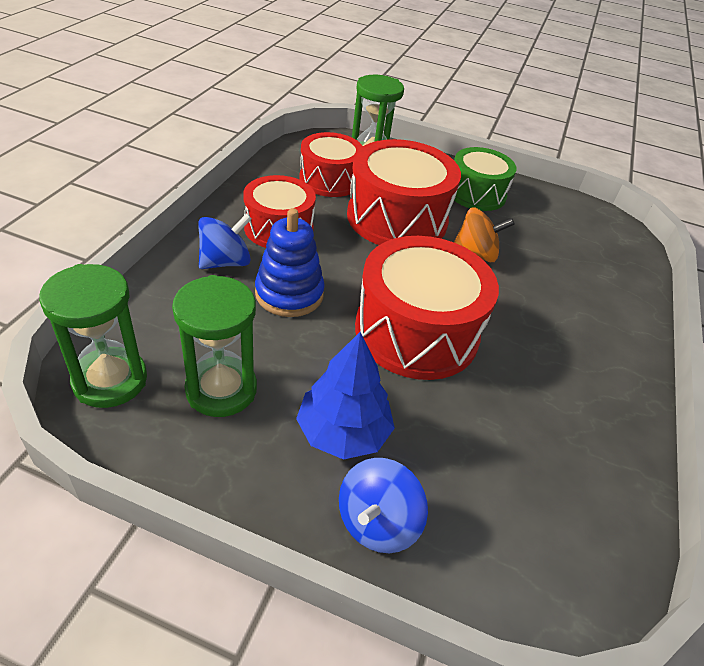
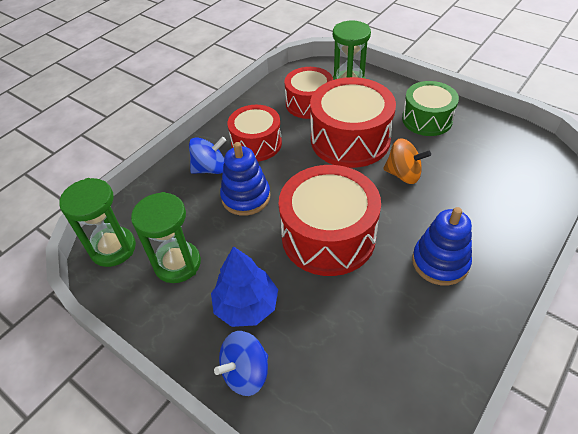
camera: 25 degrees right, 5 degrees up
none -> blue stacking toy [412,207,472,286]

